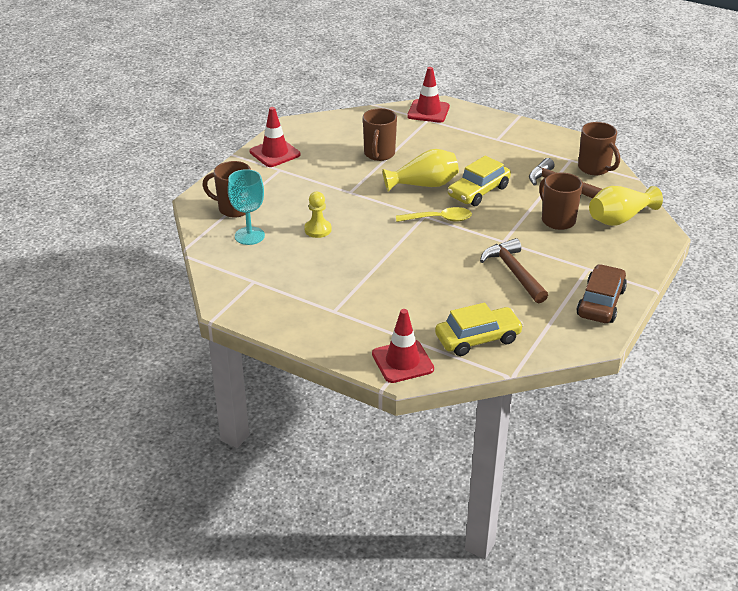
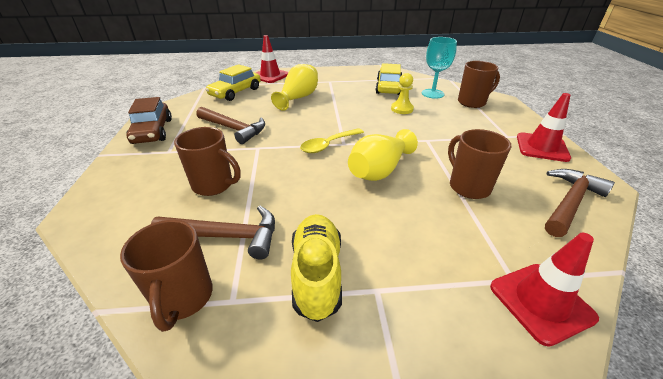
camera: 145 degrees right, 0 degrees up
yellow car [448,156,511,206] -> yellow car moved to [375,63,402,95]
brown mug [578,122,620,175] -> brown mug turned 120 degrees counterclockwise [120,220,213,332]
yellow vase [589,186,663,226] -> yellow vase moved to [271,64,318,111]
none -> yellow shoe [291,214,342,322]
none -> brown hammer [545,169,615,237]

